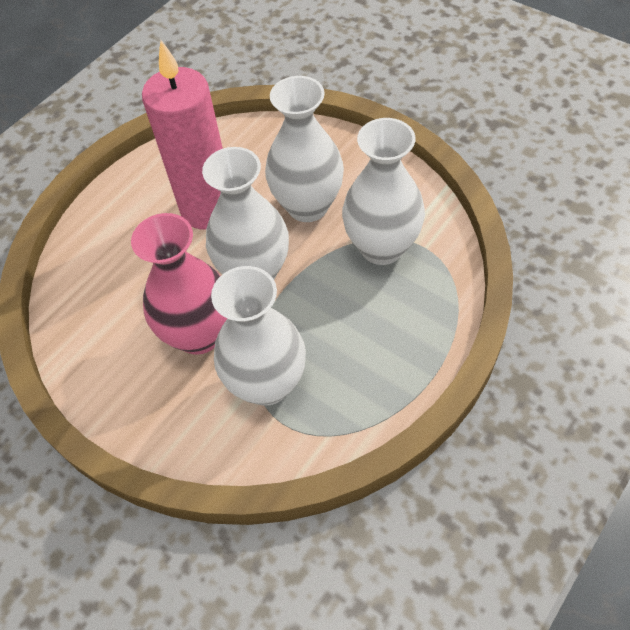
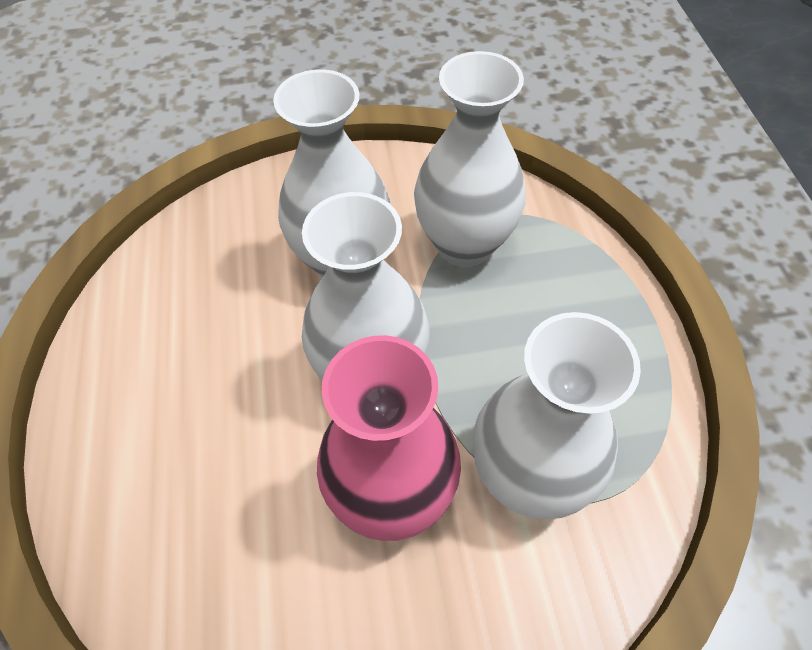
camera: 50 degrees left, 0 degrees up
pink candle [142,40,223,230] -> none

